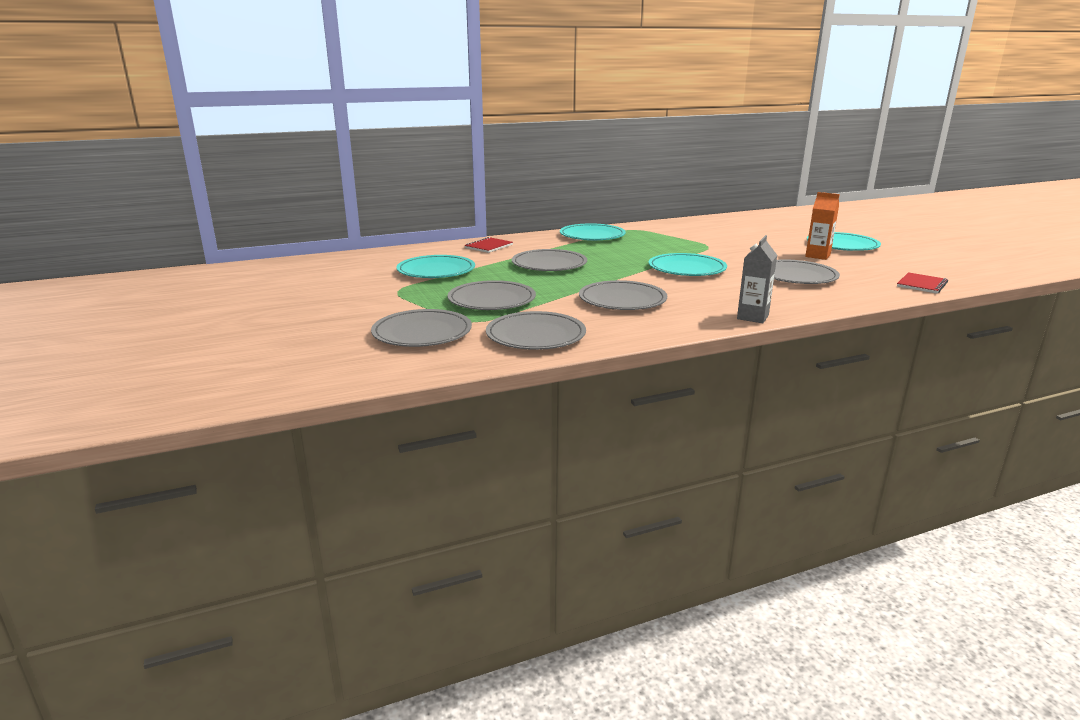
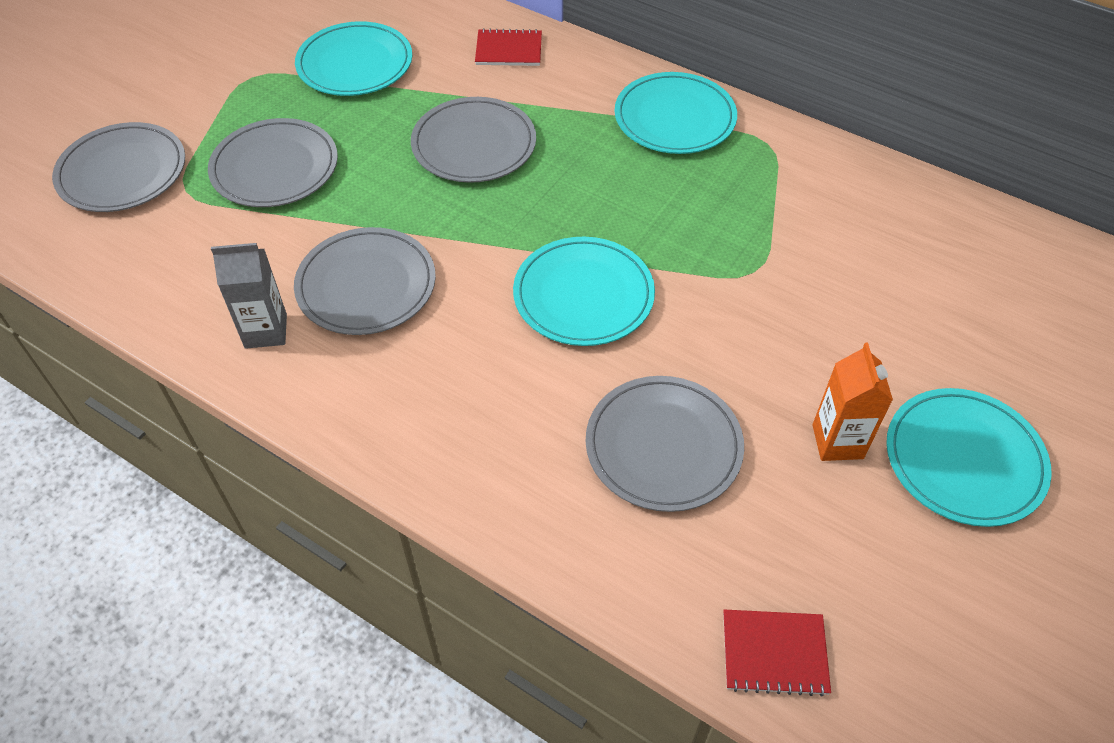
camera: 55 degrees right, 30 degrees up
grey plate [486,311,586,350] -> none
grey carton [737,235,777,323] -> grey carton moved to [211,243,287,349]

